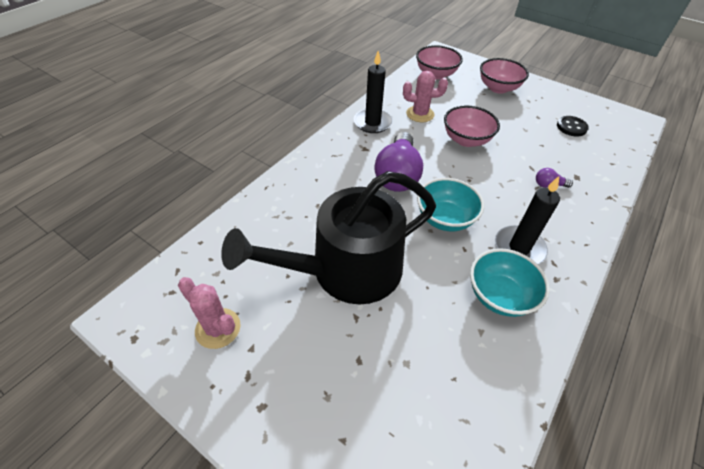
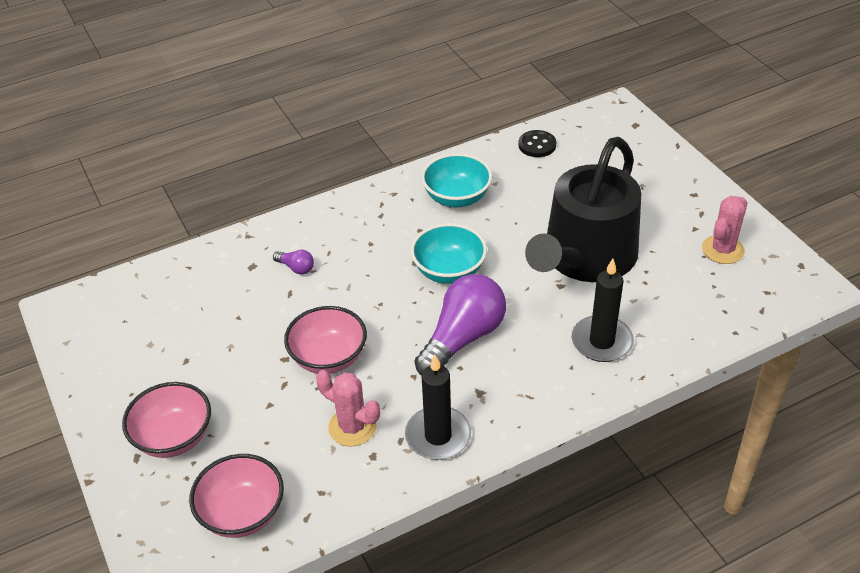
camera: 150 degrees left, 5 degrees down
pink cactus [178,277,241,349] -> pink cactus turned 60 degrees clockwise [702,196,747,264]
black watering can [221,171,436,304] -> black watering can turned 120 degrees clockwise [525,137,641,282]
black candle [495,176,560,264] -> black candle moved to [572,259,634,362]
black button [557,116,589,136] -> black button moved to [518,130,556,157]

